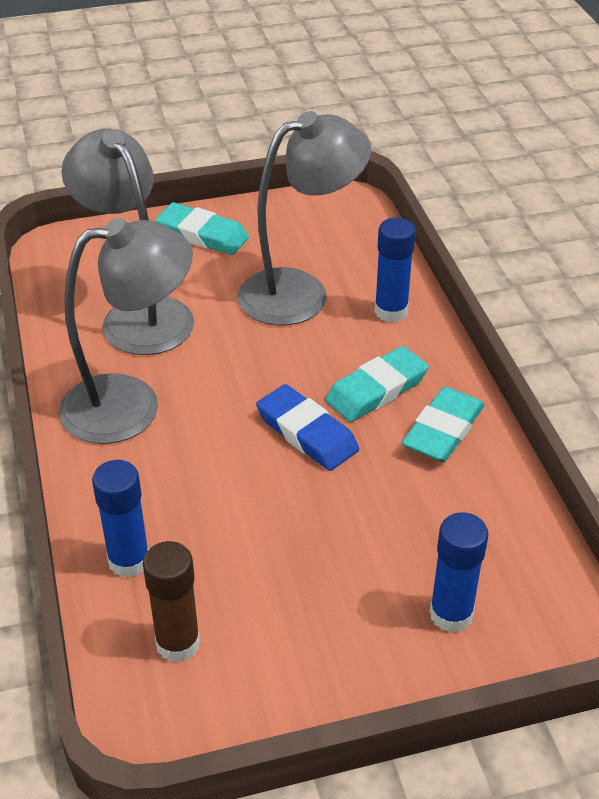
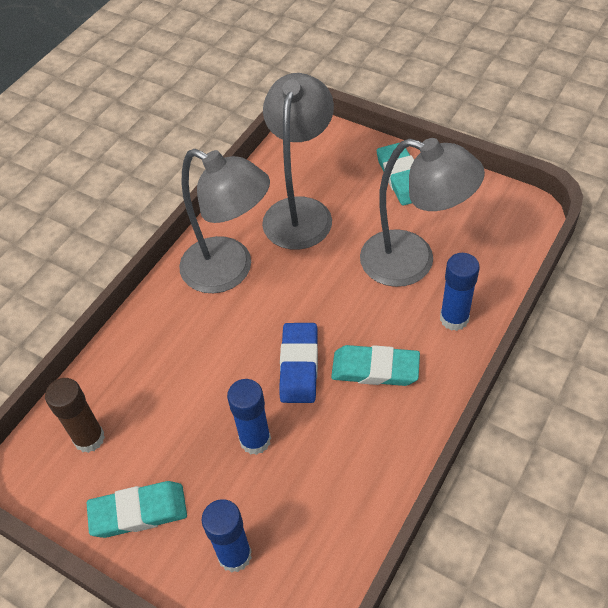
camera: 50 degrees right, 10 degrees up
blue glue stick [92,460,149,578] -> blue glue stick moved to [227,379,271,455]
turquoise eraser [402,387,485,462] -> turquoise eraser moved to [87,481,187,538]

